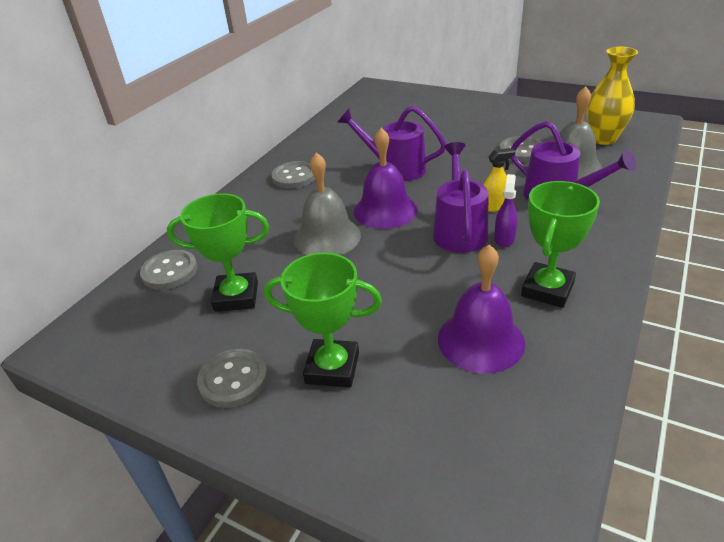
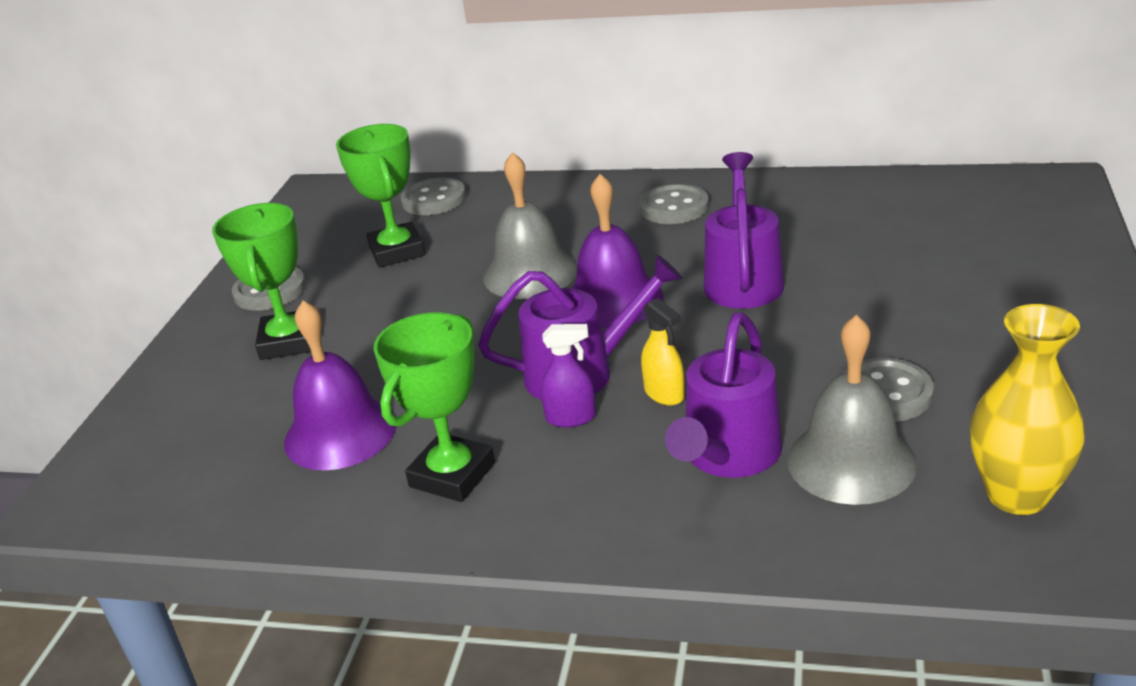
camera: 75 degrees right, 5 degrees down
green trophy [521,181,600,308] -> green trophy turned 75 degrees counterclockwise [373,312,495,502]

